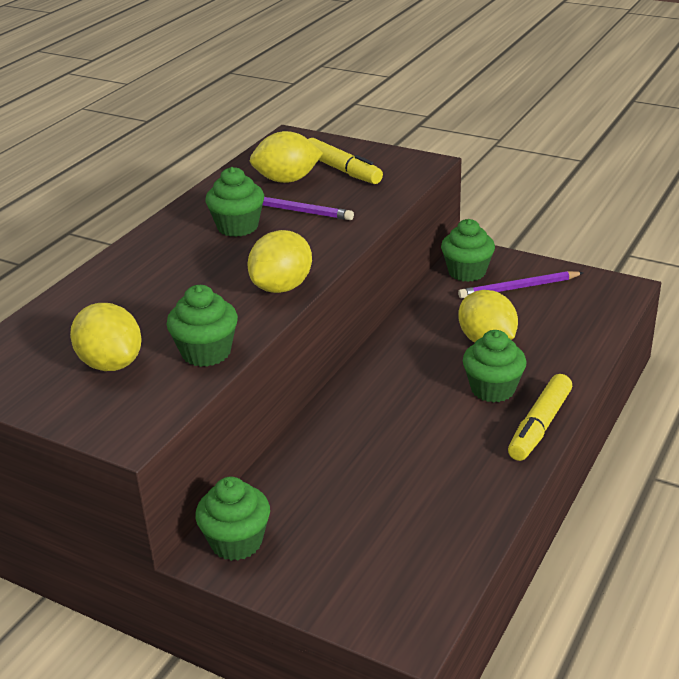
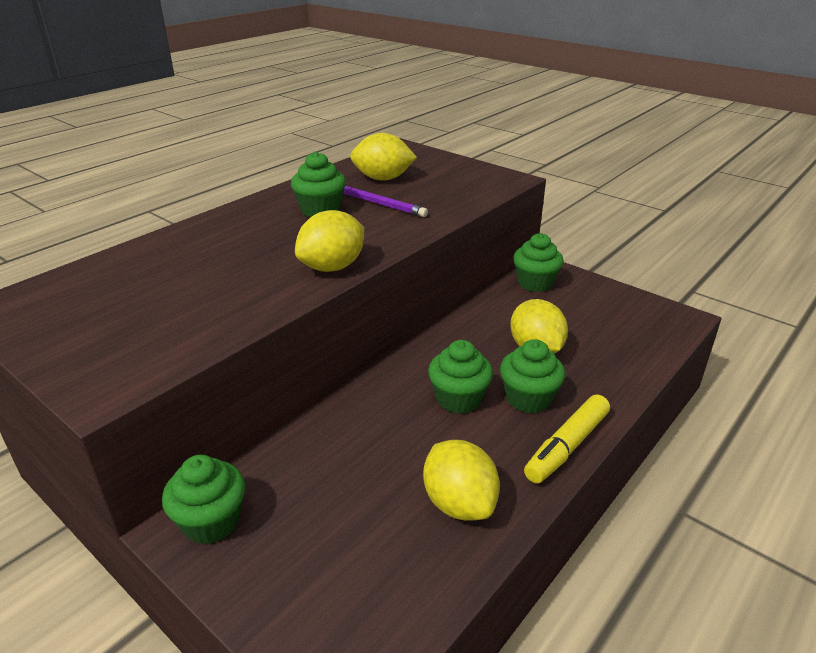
camera: 10 degrees right, 0 degrees up
yellow lemon [70,303,142,371] -> yellow lemon moved to [423,440,500,521]
green cupcake [166,285,238,367] -> green cupcake moved to [428,340,493,414]
yellow marker [308,138,383,184] -> none
purple pencil [458,271,584,298] -> none

